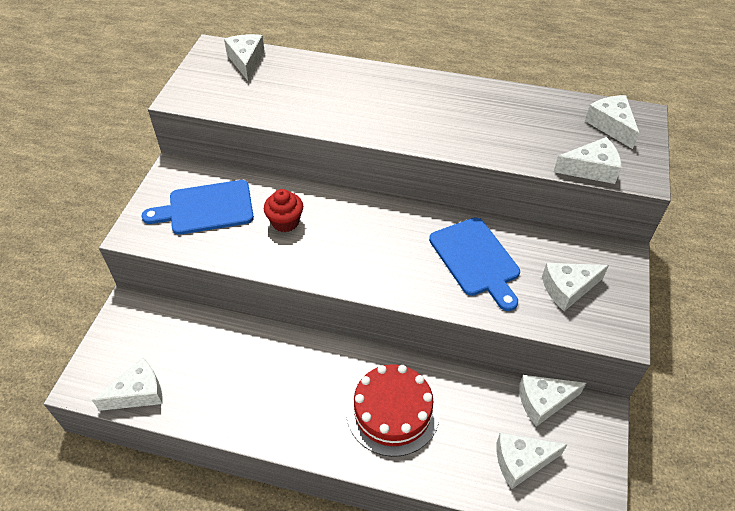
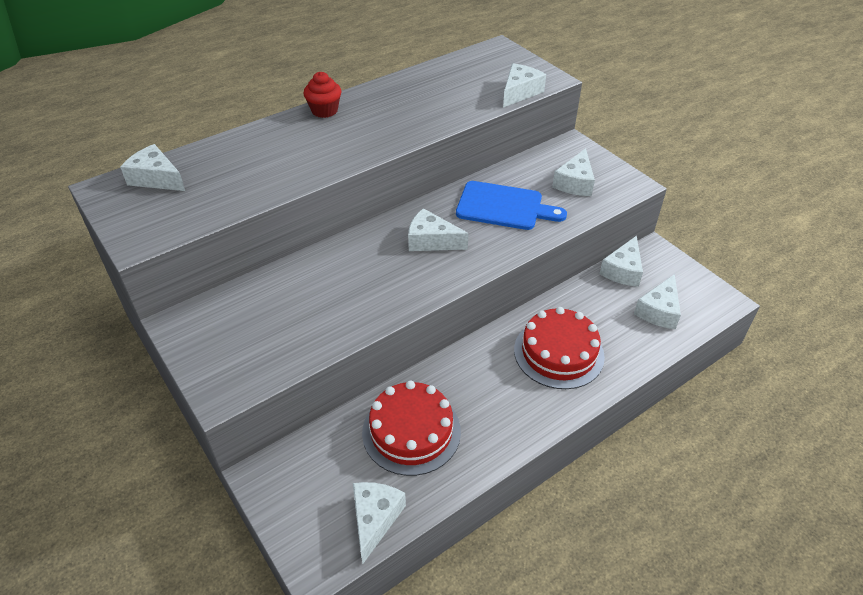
camera: 50 degrees left, 5 degrees down
blue cutting board [141,180,254,235] -> none
red cupcake [264,189,303,232] -> red cupcake moved to [304,72,342,118]
white cheese [585,95,639,149] -> white cheese moved to [408,208,468,251]
none -> red cake [362,381,461,476]

